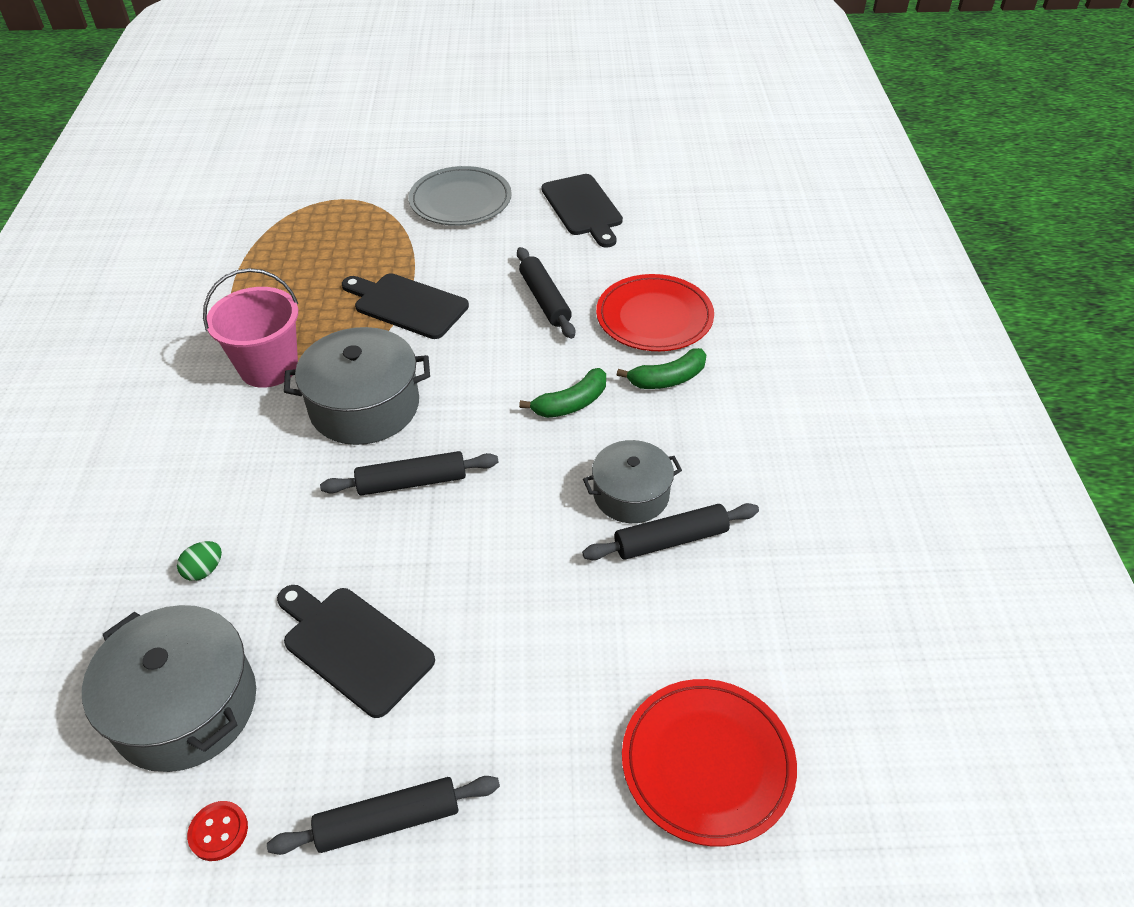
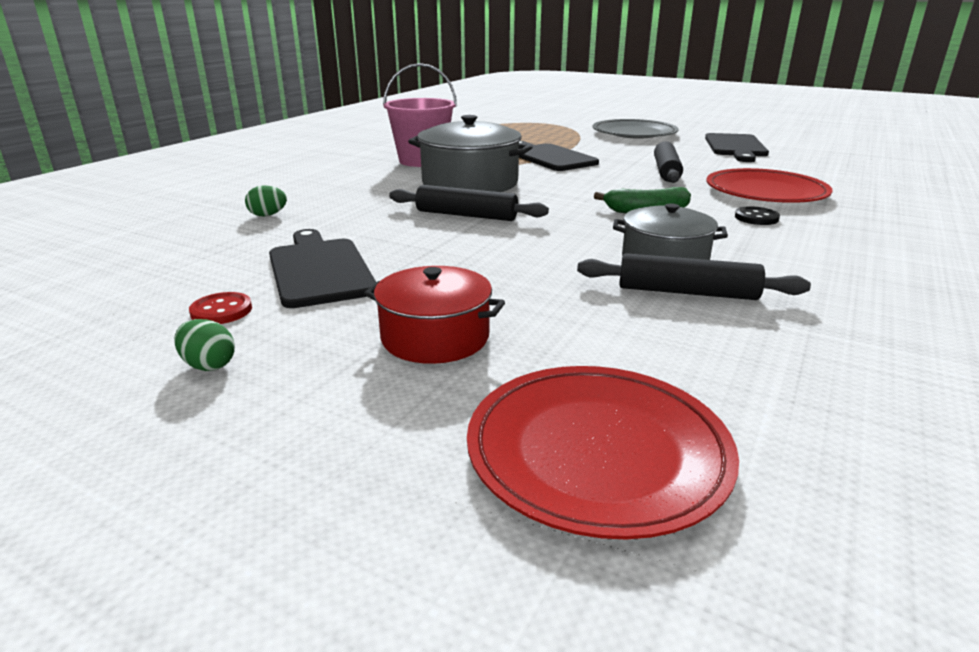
camera: 30 degrees right, 20 degrees down
grey pot [82,605,256,772] -> none
red button [187,801,248,861] -> red button moved to [189,292,252,324]
black rolling pin [267,776,500,855] -> green egg [174,319,235,371]
green banana [617,348,706,389] -> black button [735,206,780,225]
none -> red pot [364,266,505,364]

